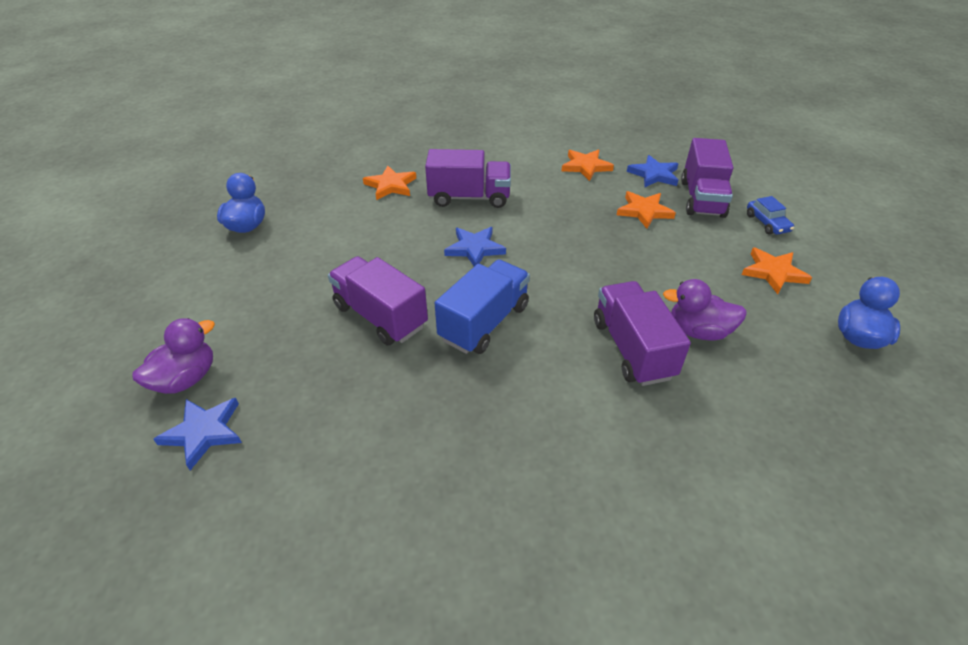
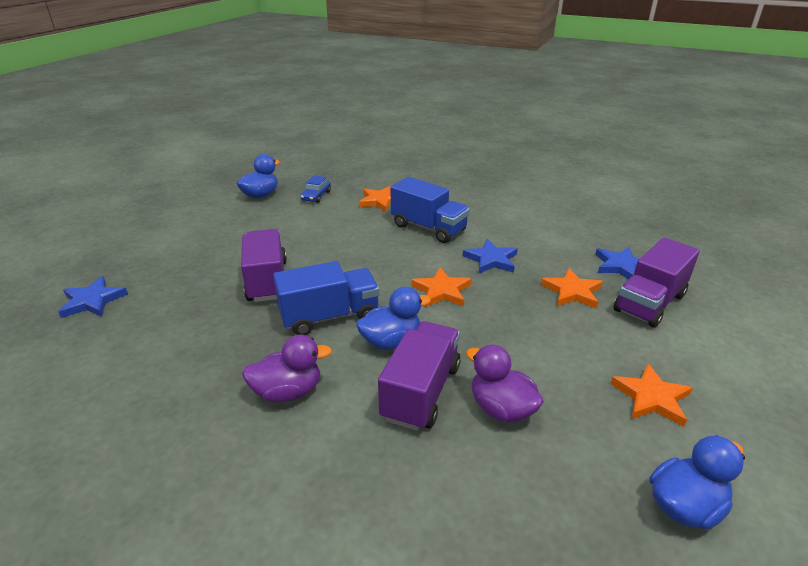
camera: 35 degrees right, 10 degrees down
purple duck [132,318,215,394] -> purple duck moved to [242,335,332,403]
purple truck [425,149,511,208] -> blue truck [390,177,470,243]
blue star [444,227,506,266] -> blue star moved to [463,239,518,273]
orange star [562,149,614,181] -> orange star moved to [412,268,471,307]
blue car [747,196,794,235] -> blue car moved to [300,175,331,203]
none -> blue duck [356,287,431,350]

